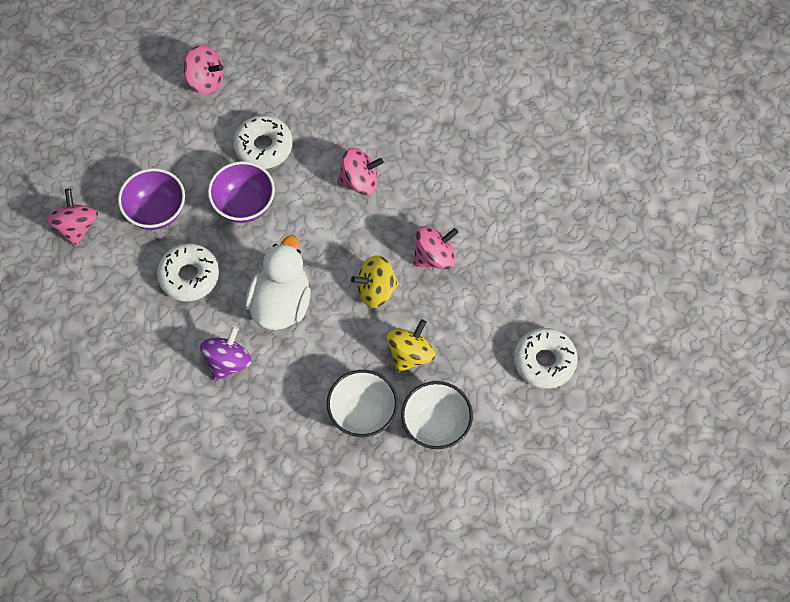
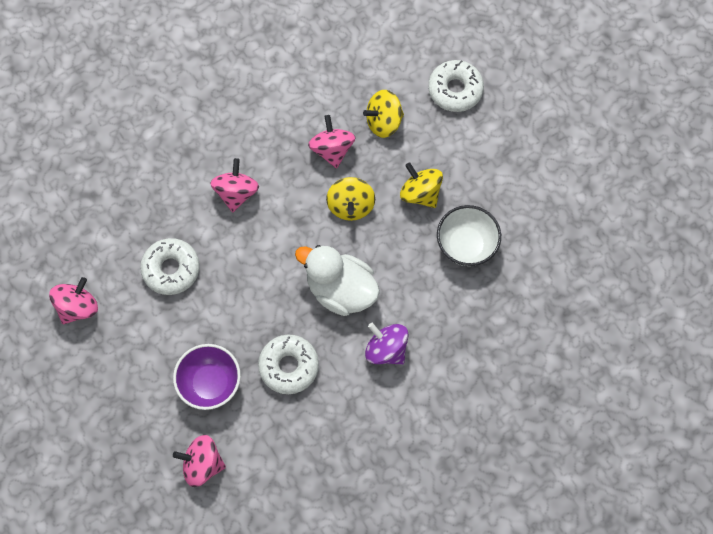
camera: 75 degrees left, 5 degrees up
purple bowl [208,161,275,223] -> none
white bowl [401,381,473,449] -> none
none -> yellow spinning top [363,90,404,138]

